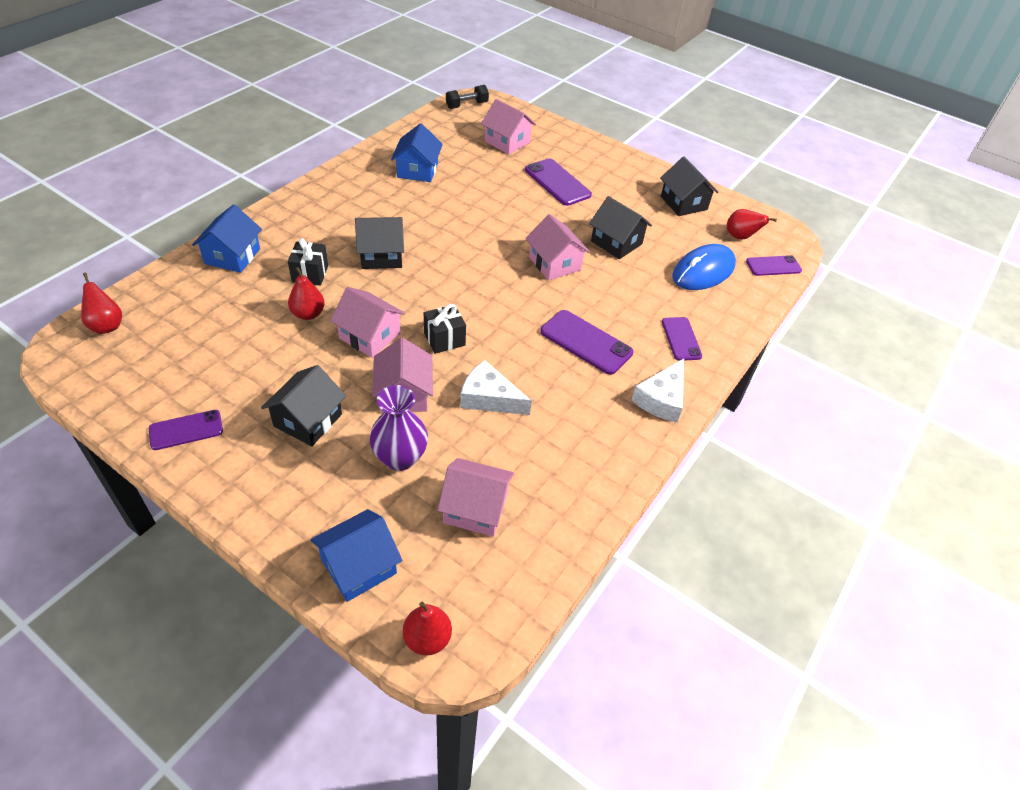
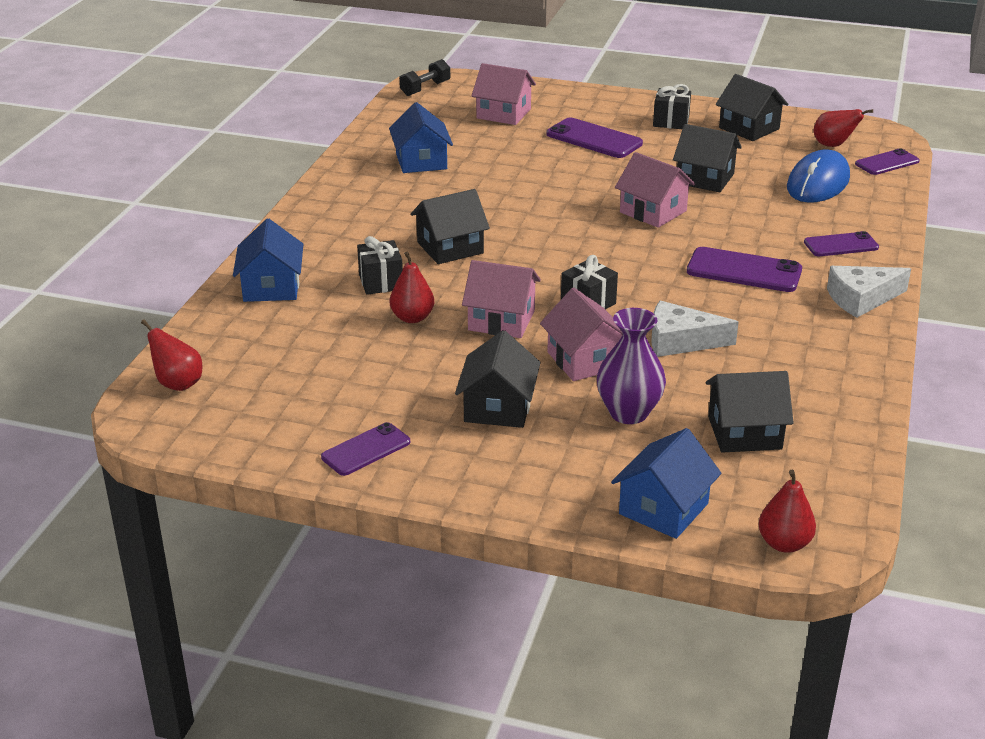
camera: 15 degrees left, 15 degrees down
pink house [437,458,514,536] -> black house [706,371,794,453]
white cheese [632,359,684,422] -> white cheese turned 60 degrees clockwise [827,266,911,318]
purple phone [662,317,702,361] -> purple phone turned 75 degrees counterclockwise [804,231,879,256]
none -> black gift [653,84,691,129]

